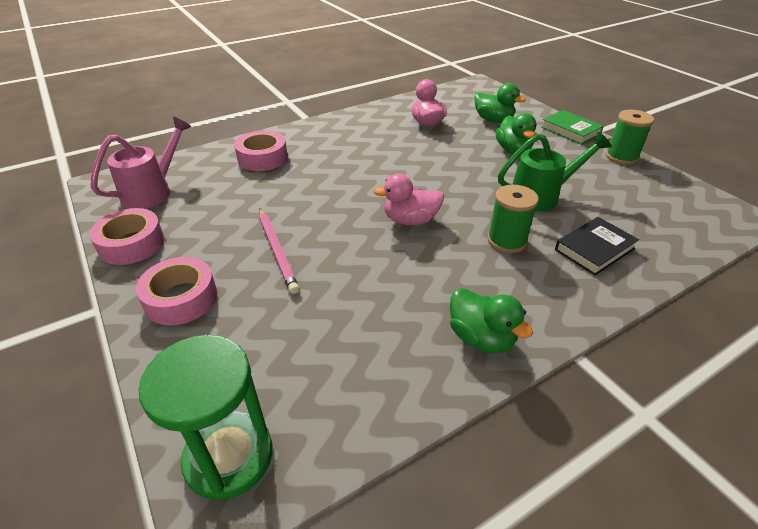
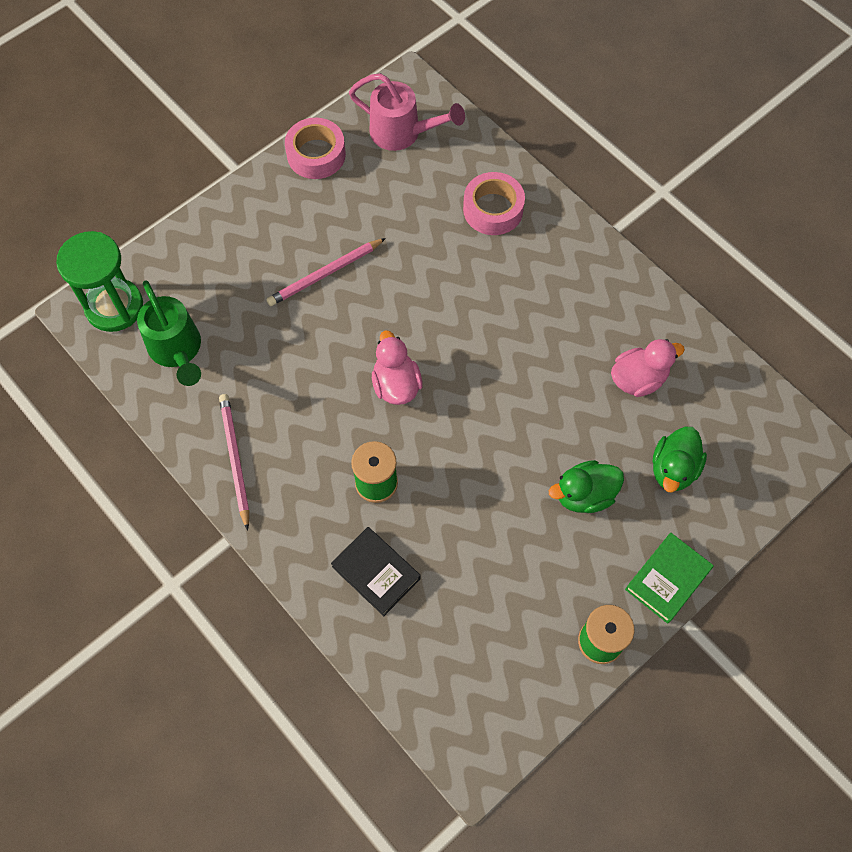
camera: 80 degrees right, 25 degrees up
pink tape [136,257,217,325] -> none
green duck [450,288,533,353] -> pink pencil [219,394,249,531]
green watering can [498,132,612,212] -> green watering can moved to [137,280,201,386]

